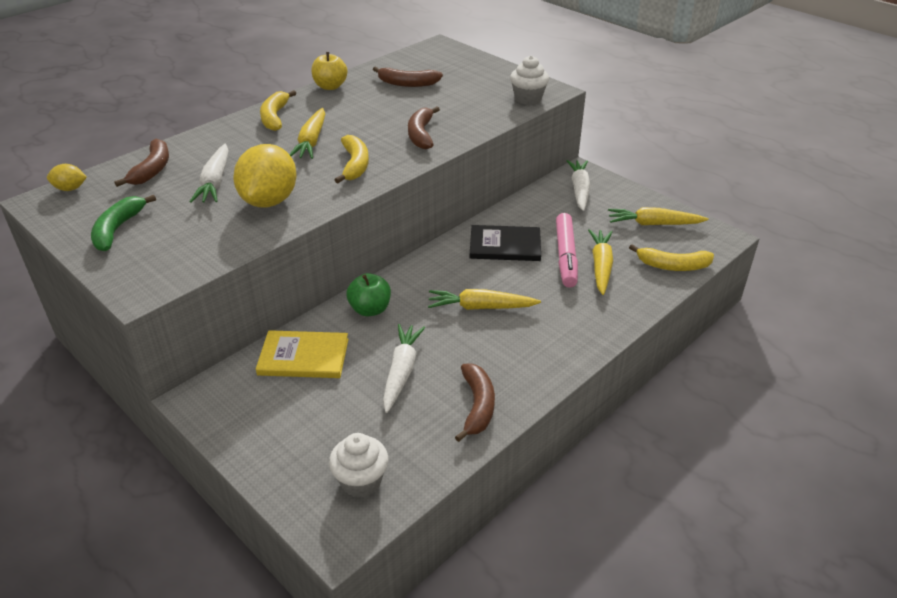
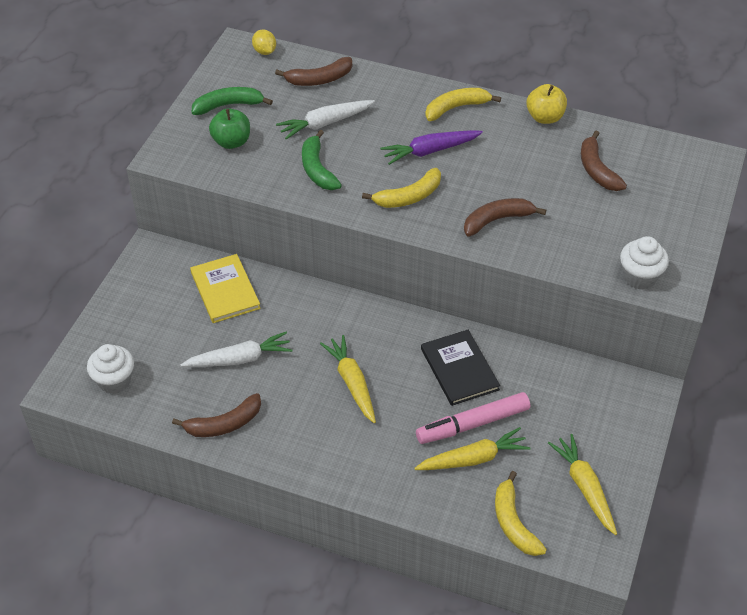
camera: 65 degrees right, 10 degrees up
yellow lemon [233,144,297,208] -> green banana [302,130,342,190]
yellow carrot [289,108,325,159] -> purple carrot [380,130,483,165]
green apple [347,273,391,316] -> green apple moved to [209,108,250,149]
white carrot [567,160,590,211] -> none

